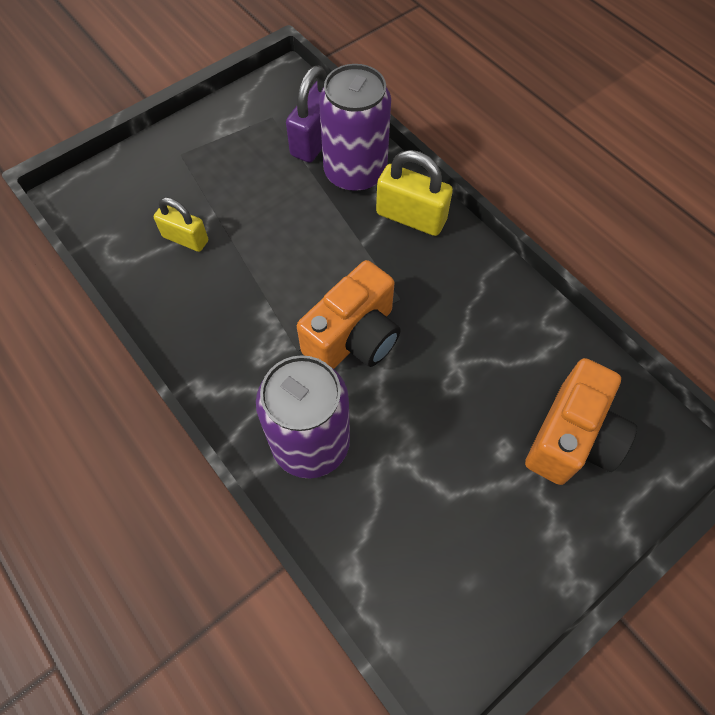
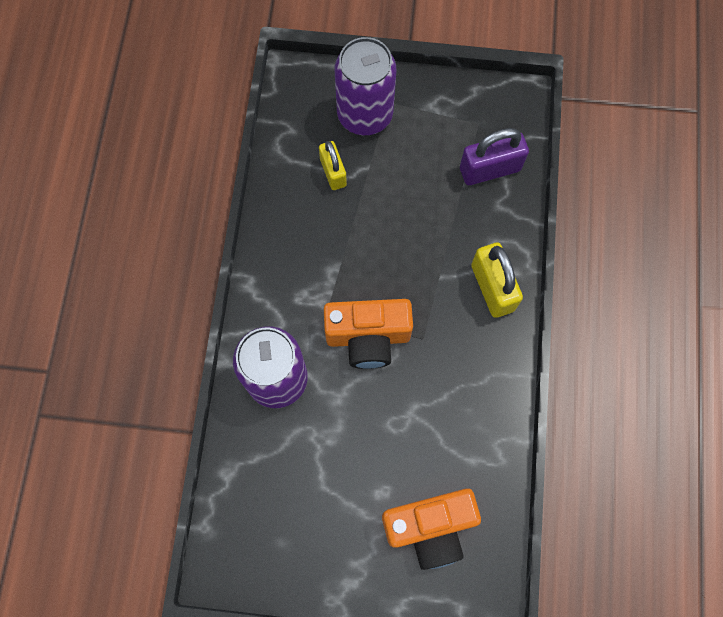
camera: 45 degrees right, 10 degrees up
purple can [319,64,391,192] -> purple can moved to [335,37,396,135]

